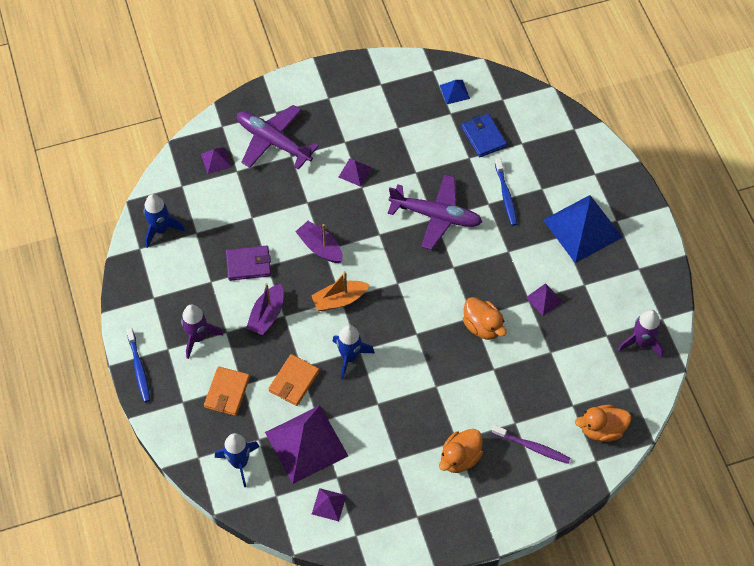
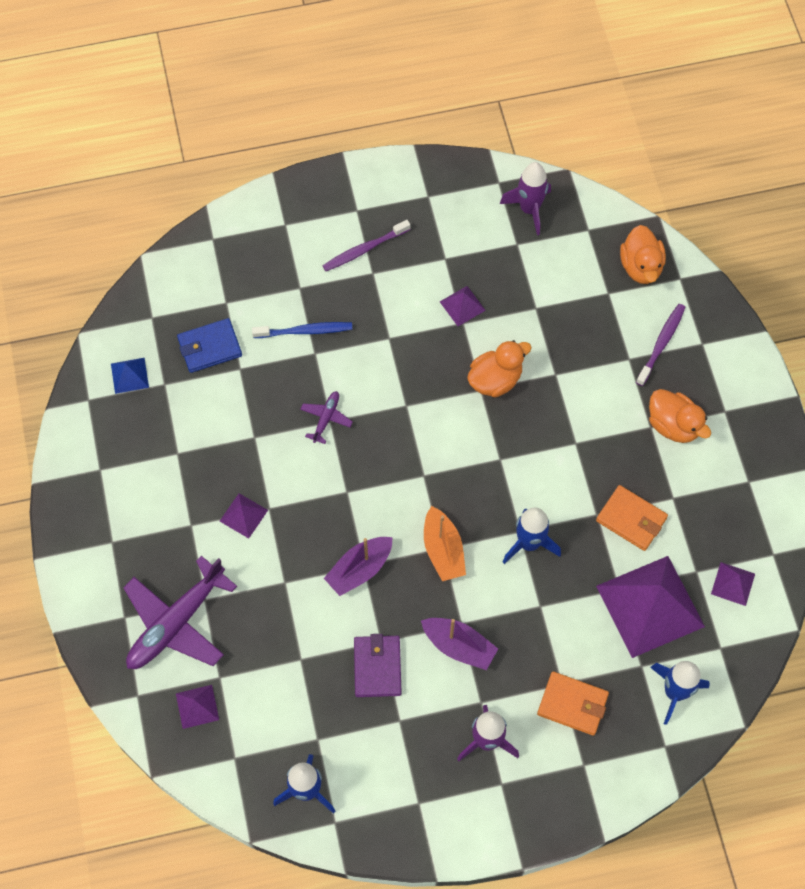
camera: 85 degrees left, 5 degrees up
blue toothbrush [126,328,150,402] -> none
orange wallet [268,354,319,406] -> orange wallet moved to [596,485,668,551]
purple plane [388,174,482,250] -> purple plane [300,391,353,444], size x0.46
blue pyramid [543,195,623,263] -> purple toothbrush [322,220,410,271]

